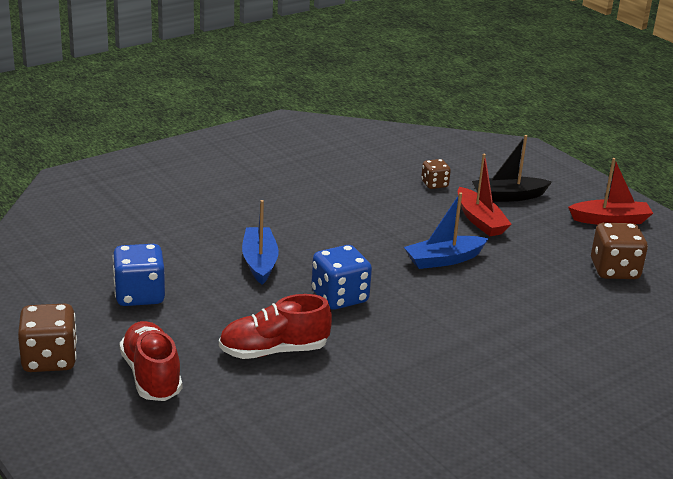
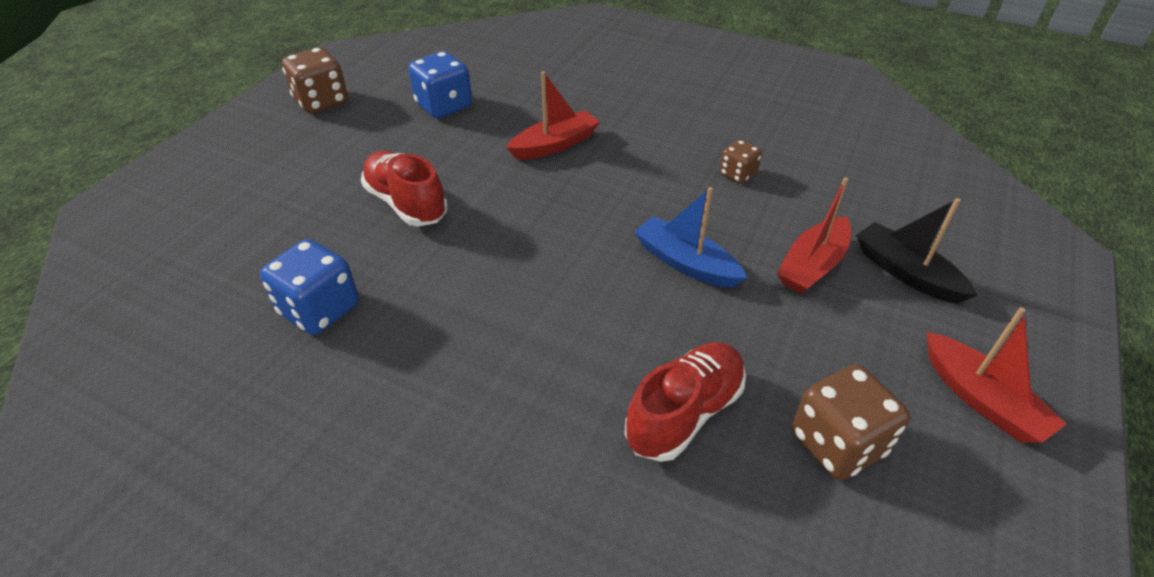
camera: 65 degrees right, 15 degrees up
red shoe [119,321,182,401] -> red shoe moved to [625,342,746,462]
blue boat [242,200,279,285] -> red boat [506,71,600,160]
blue dice [311,245,372,310] -> blue dice moved to [260,239,359,335]
brown dice [421,159,451,189] -> brown dice moved to [720,140,762,184]

